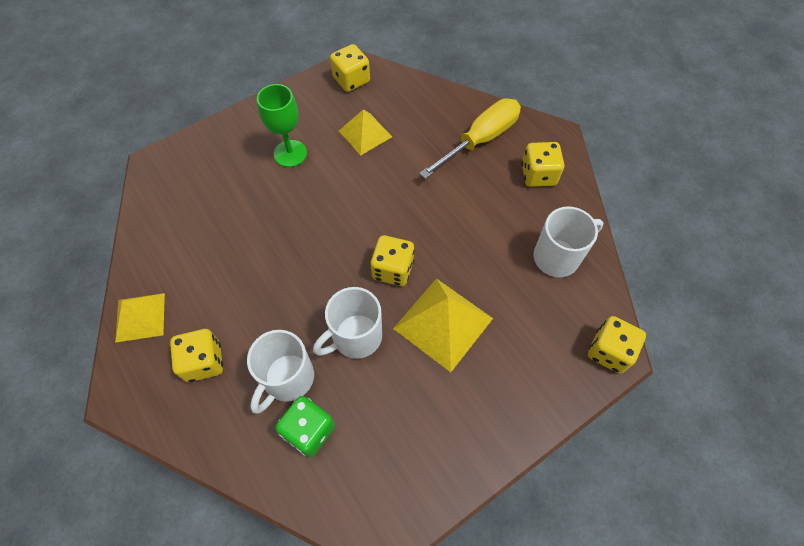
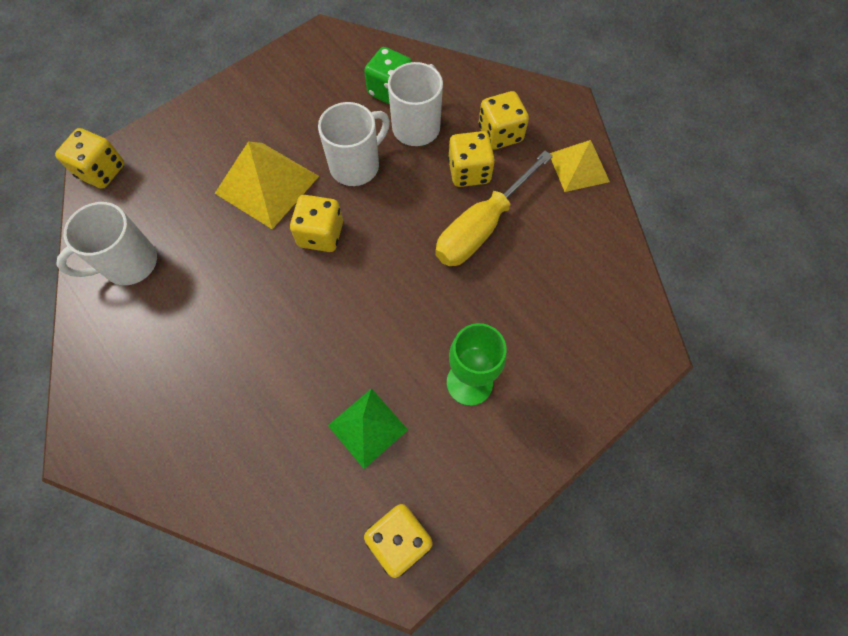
camera: 175 degrees right, 5 degrees up
yellow pyramid [339,110,392,156] -> green pyramid [328,388,408,469]
yellow screwdriver [419,98,521,179] -> yellow screwdriver moved to [435,151,553,266]
yellow dice [521,142,564,187] -> yellow dice moved to [448,131,495,187]

